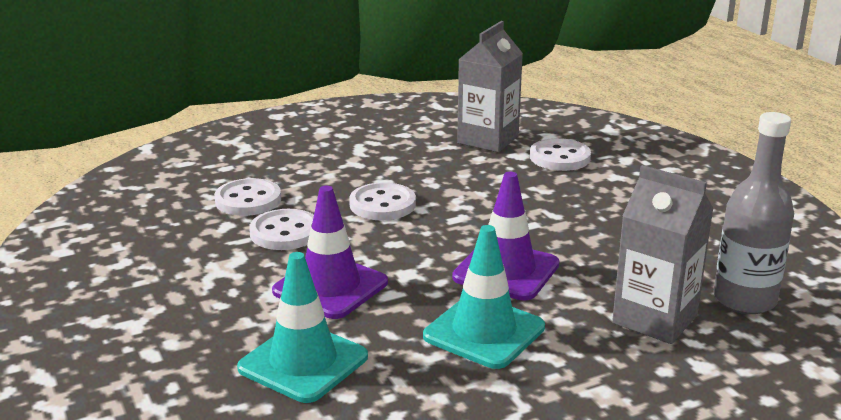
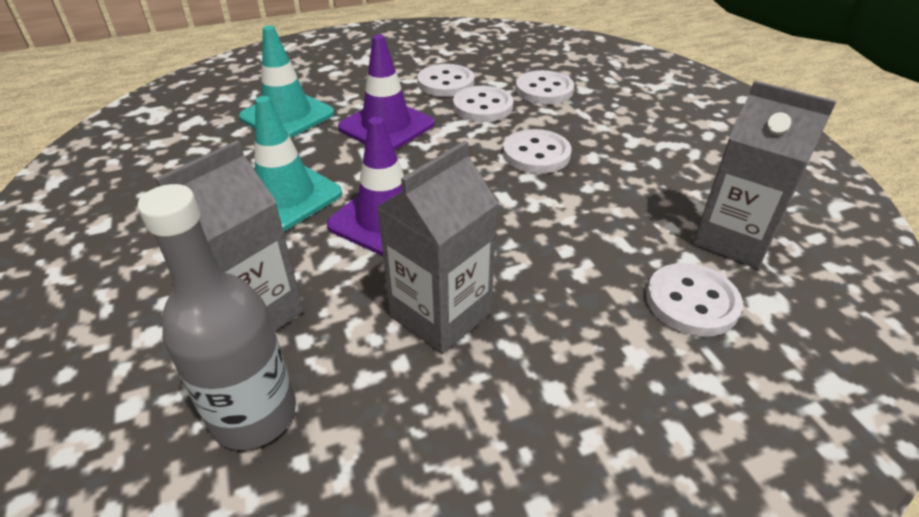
camera: 95 degrees right, 15 degrees up
none -> grey carton [377,141,498,354]
none -> white button [418,64,474,97]

